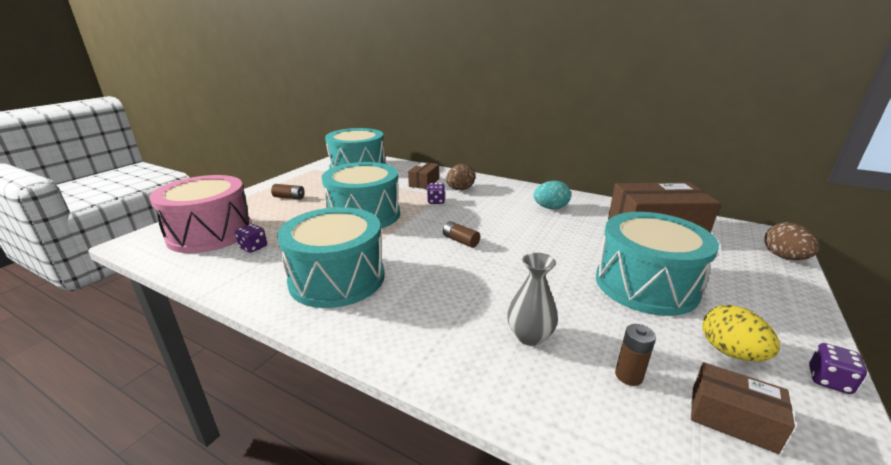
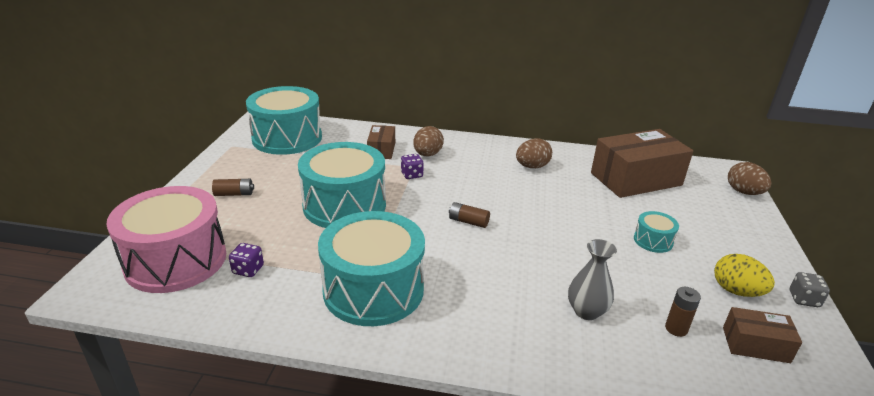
camera: 20 degrees left, 5 degrees up
turquoise egg [533,181,571,209] -> brown egg [516,138,552,168]
turquoise drum [596,212,719,316] -> turquoise drum [634,211,679,253], size x0.43
purple dice [809,343,867,394] -> grey dice [790,272,830,307]

